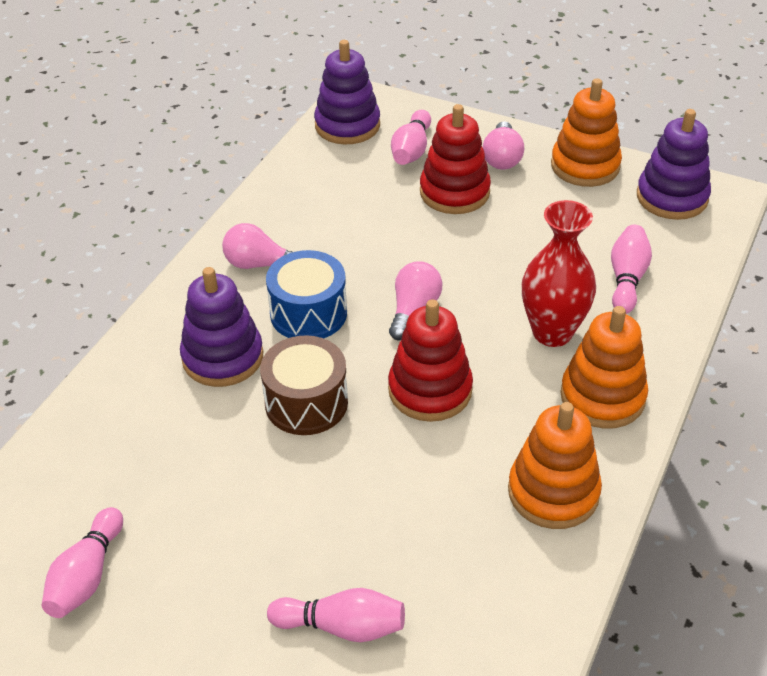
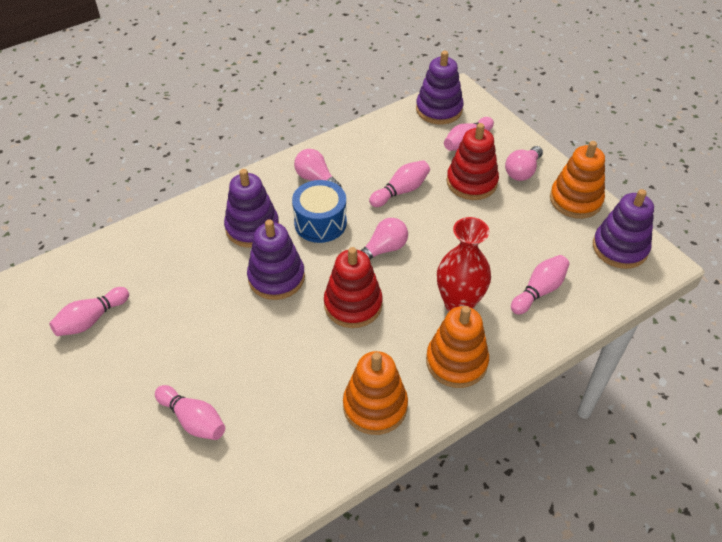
camera: 30 degrees right, 5 degrees up
brown drum [260,335,348,435] -> purple stacking toy [247,219,305,300]
none -> pink bowling pin [369,160,430,207]

